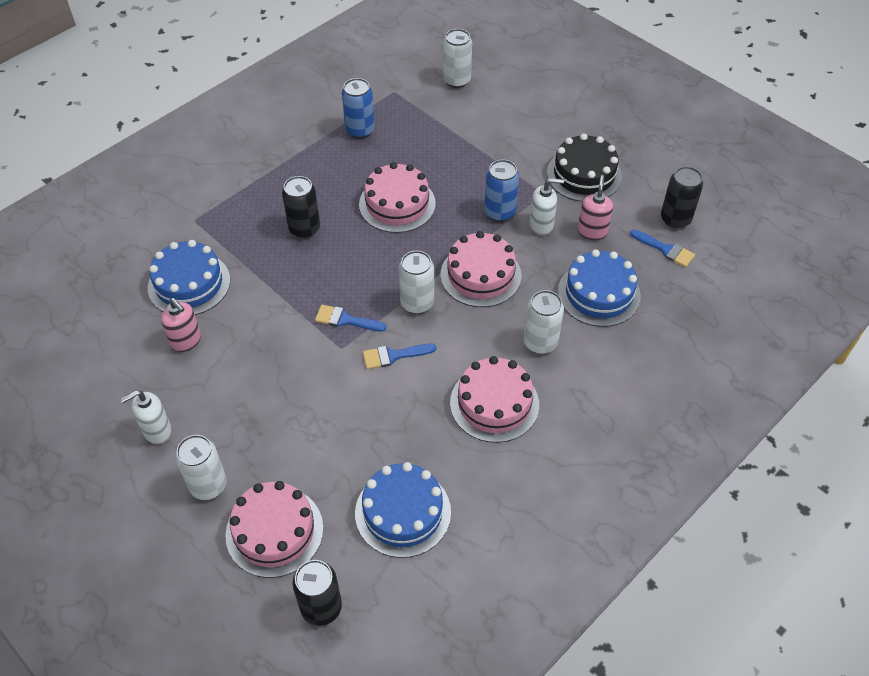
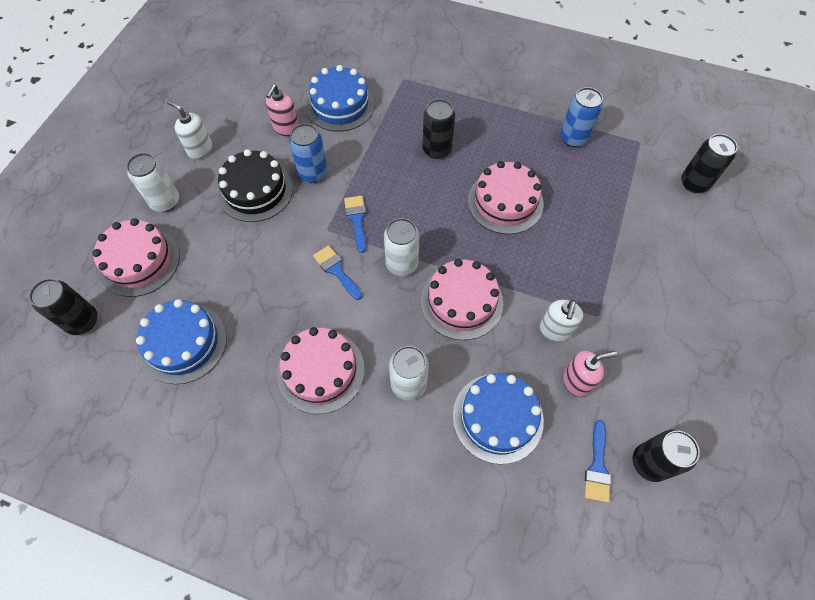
camera: 65 degrees right, 10 degrees up
white can [443,29,472,88] -> black can [681,134,737,193]
blue can [484,160,519,221] -> blue can moved to [289,123,328,183]
white soap dispenser [529,178,564,236] -> white soap dispenser turned 45 degrees clockwise [540,300,583,342]
black cake [547,134,622,202] -> black cake moved to [218,149,293,222]

